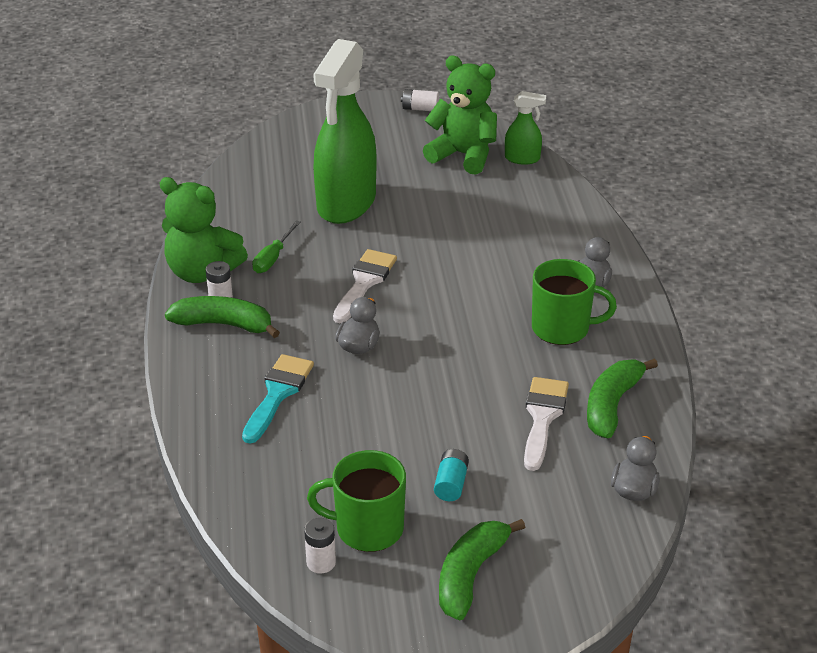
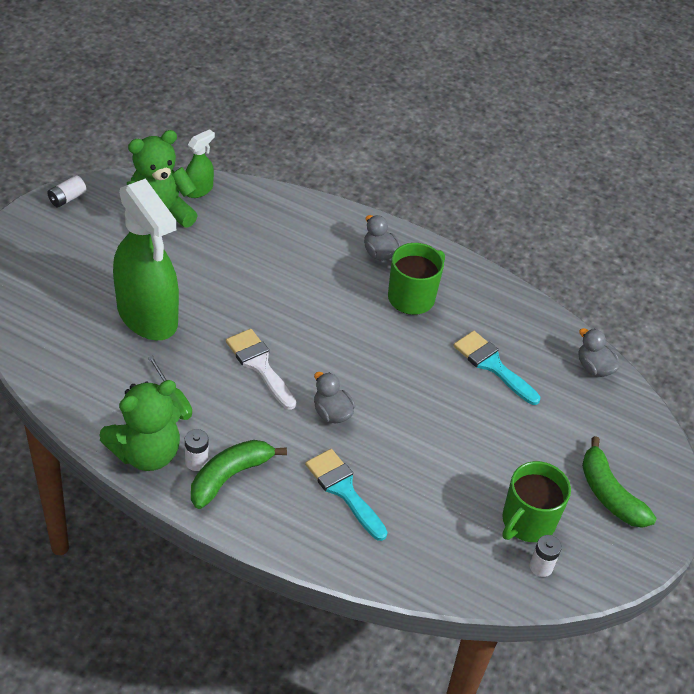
camera: 60 degrees left, 10 degrees up
turquoise battery [434,449,469,501] -> none
white brush [524,377,569,471] -> turquoise brush [454,331,540,405]
green banana [587,358,658,438] -> none

